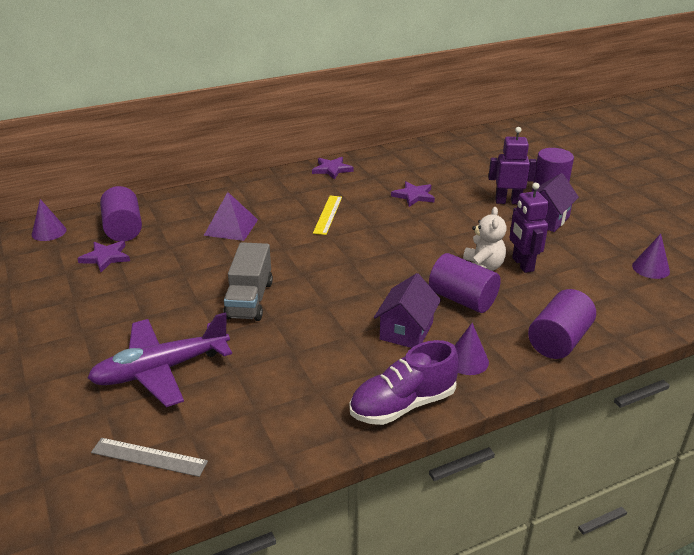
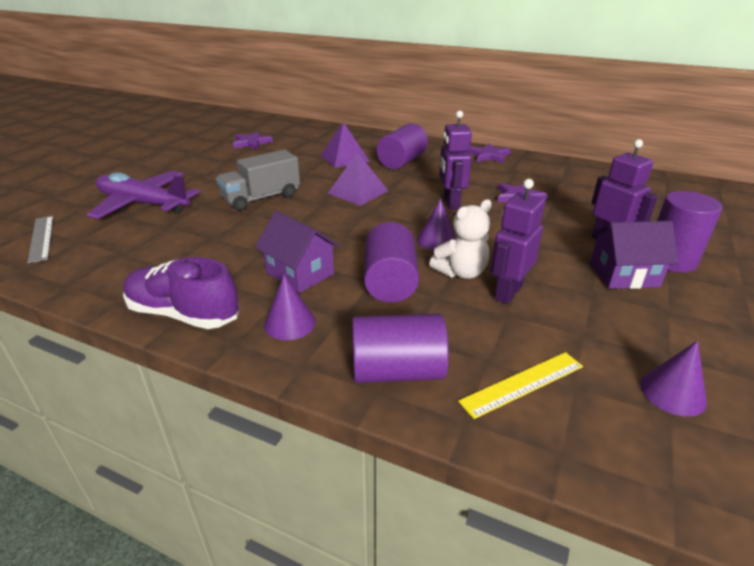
camera: 50 degrees right, 0 degrees up
purple cone [32,199,67,241] -> purple cone moved to [417,199,456,251]
purple cylinder [100,186,142,242] -> purple cylinder moved to [377,123,428,169]
yellow ruler [313,196,342,235] -> yellow ruler moved to [458,352,583,419]
purple house [374,273,441,348] -> purple house turned 60 degrees clockwise [255,211,340,293]
none -> purple pyramid [327,152,388,206]
none -> purple robot [439,111,472,210]

